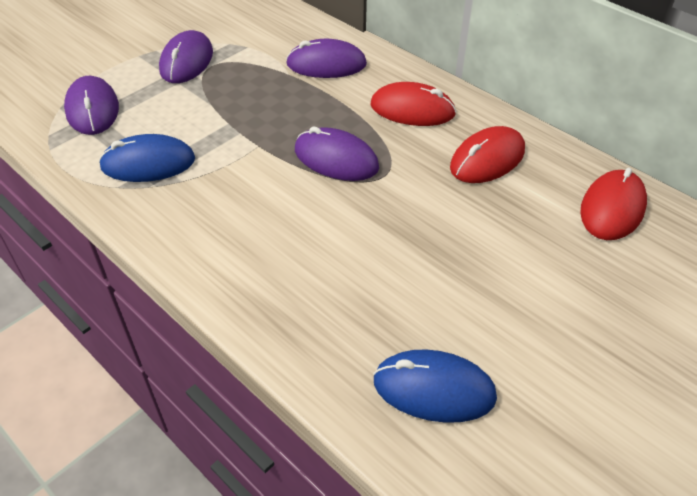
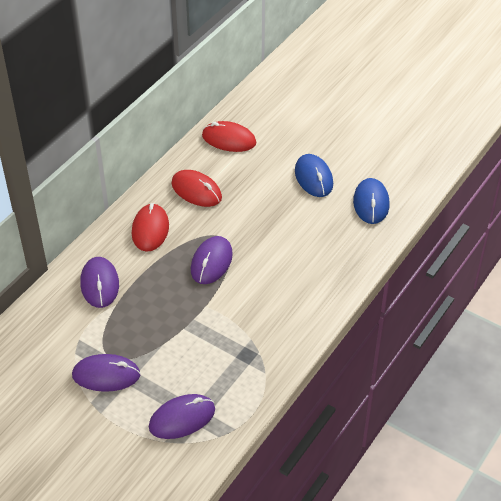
camera: 100 degrees left, 0 degrees up
blue mouse [99,134,195,182] -> blue mouse moved to [295,154,333,197]

